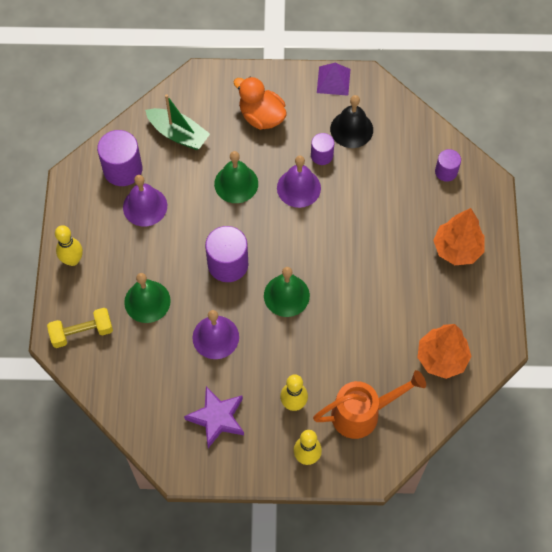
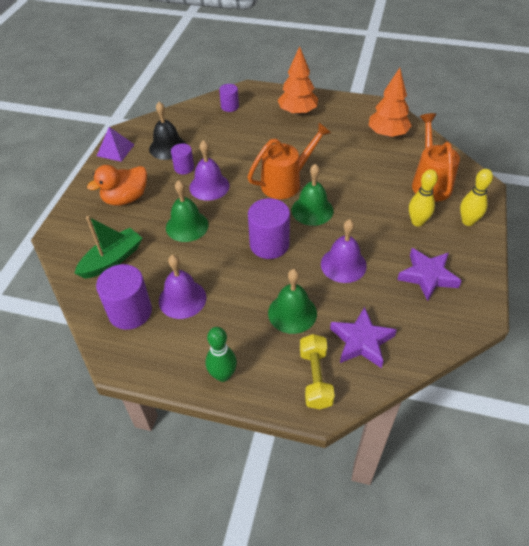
camera: 75 degrees left, 15 degrees down
yellow bowling pin [55,225,83,266] -> green bowling pin [206,327,237,382]
none -> orange watering can [247,123,331,199]
none -> purple star [330,307,397,368]

